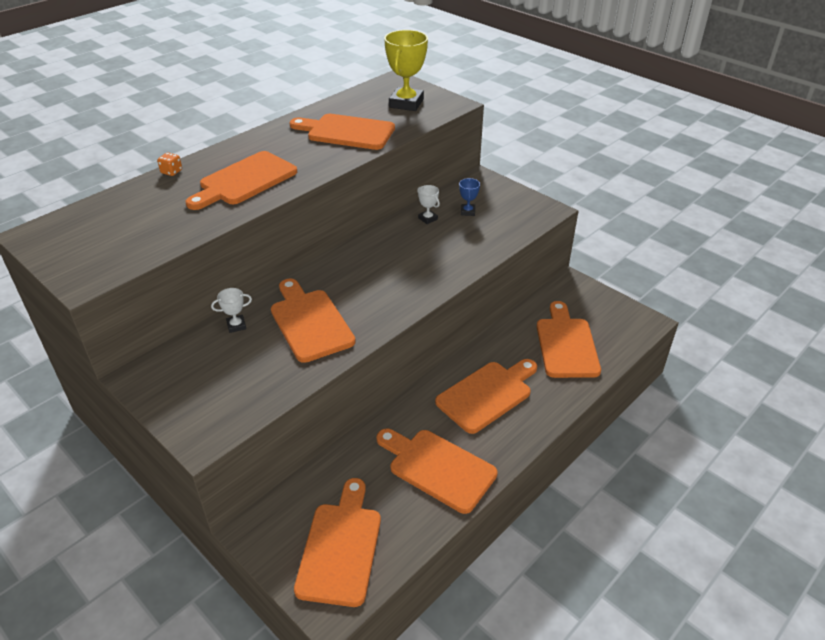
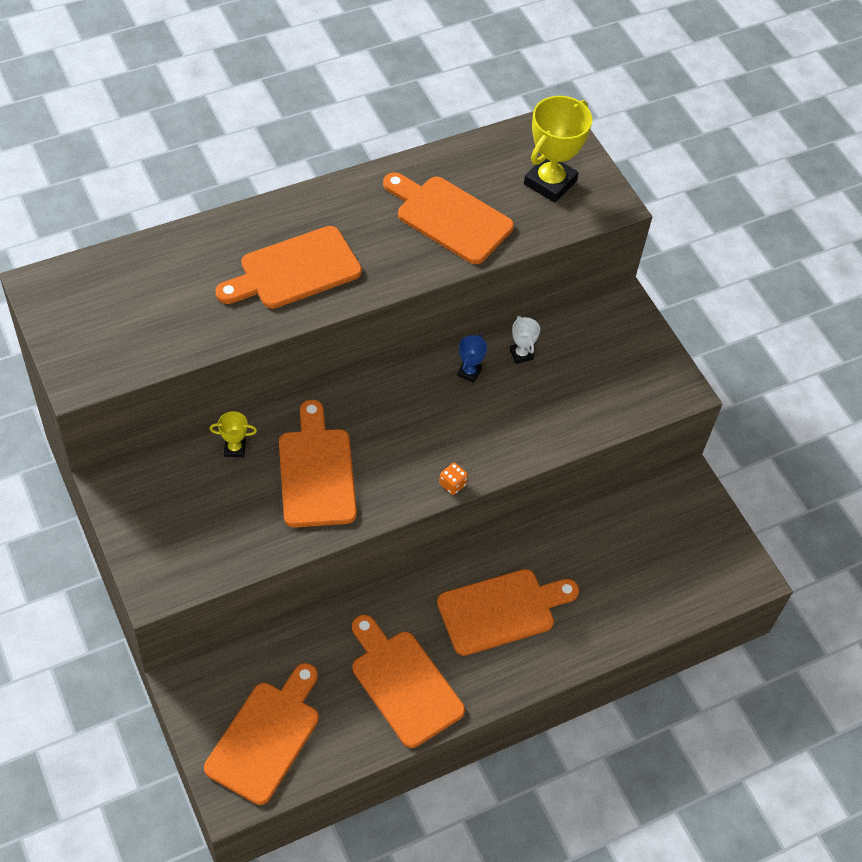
camera: 15 degrees right, 15 degrees up
orange dice [157,153,182,176] -> orange dice moved to [439,463,468,495]
white trophy [211,288,252,333] -> yellow trophy [209,411,257,458]
blue trophy [459,178,480,216] -> blue trophy moved to [457,335,487,383]
orange cutting board [537,301,601,378] -> none

